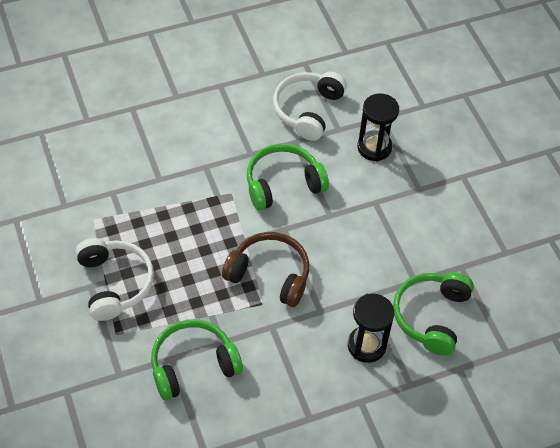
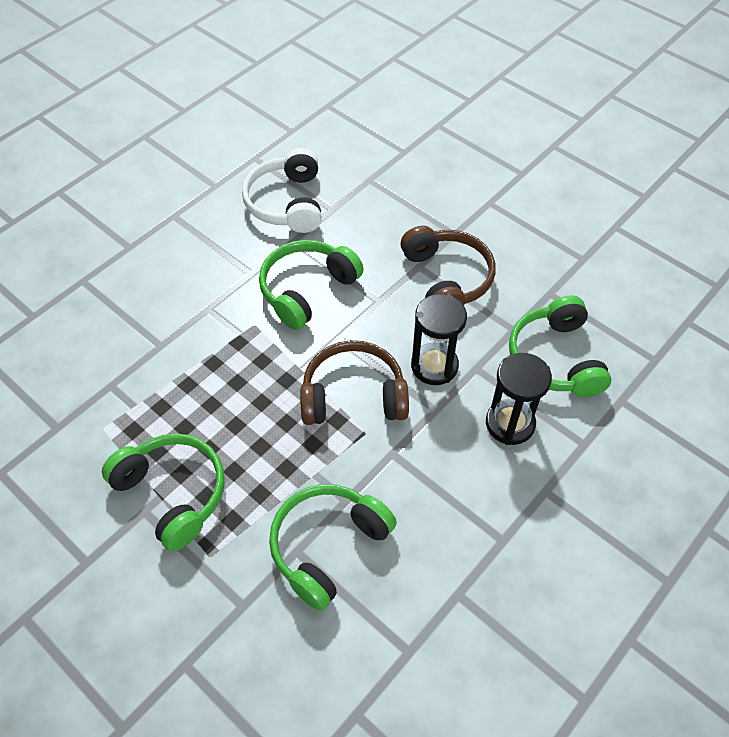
camera: 25 degrees left, 0 degrees up
white headphones [76,238,154,321] -> green headphones [102,433,225,551]
black hourglass [357,94,399,162] -> black hourglass moved to [411,294,467,385]
none -> brown headphones [401,226,495,305]

